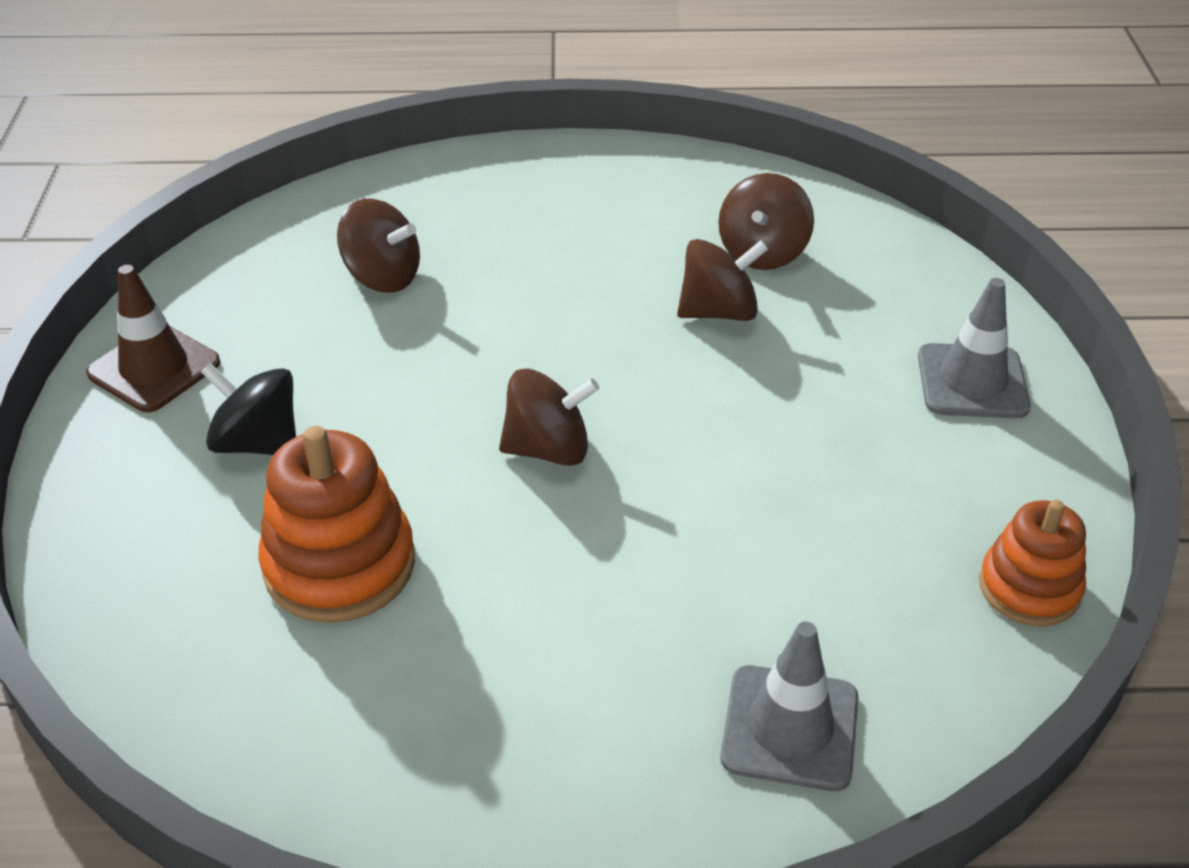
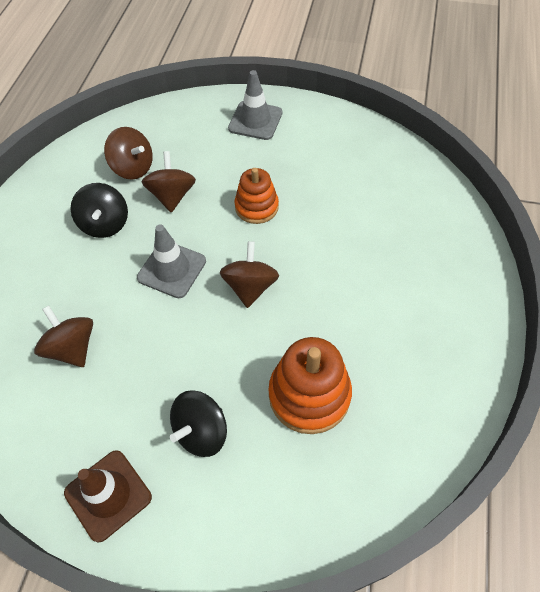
camera: 75 degrees left, 15 degrees up
brown spinning top [337,199,420,293] -> brown spinning top turned 75 degrees counterclockwise [34,306,93,367]
grey traffic cone [720,621,858,791] -> grey traffic cone moved to [137,224,206,298]
orange stacking toy [979,500,1086,627] -> orange stacking toy moved to [235,168,279,224]
none -> black spinning top [71,183,128,238]

